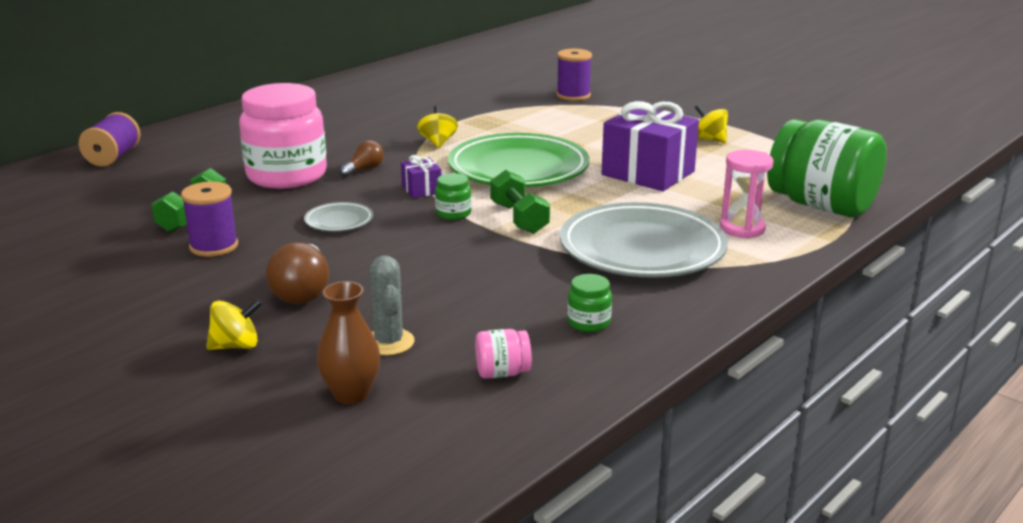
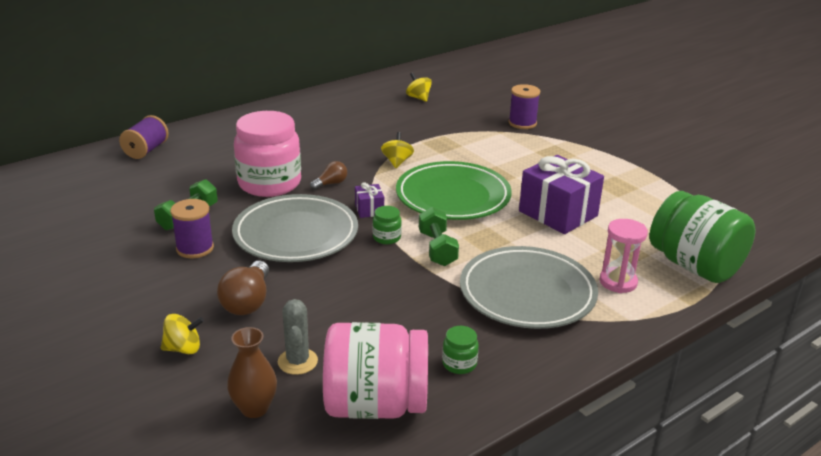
camera: 10 degrees right, 5 degrees up
grey plate [304,202,373,231] -> grey plate [232,194,358,262], size x2.30
pink jar [475,329,532,379] -> pink jar [323,322,428,419], size x2.45
yellow spinning top [695,104,728,143] -> yellow spinning top moved to [406,73,432,102]

